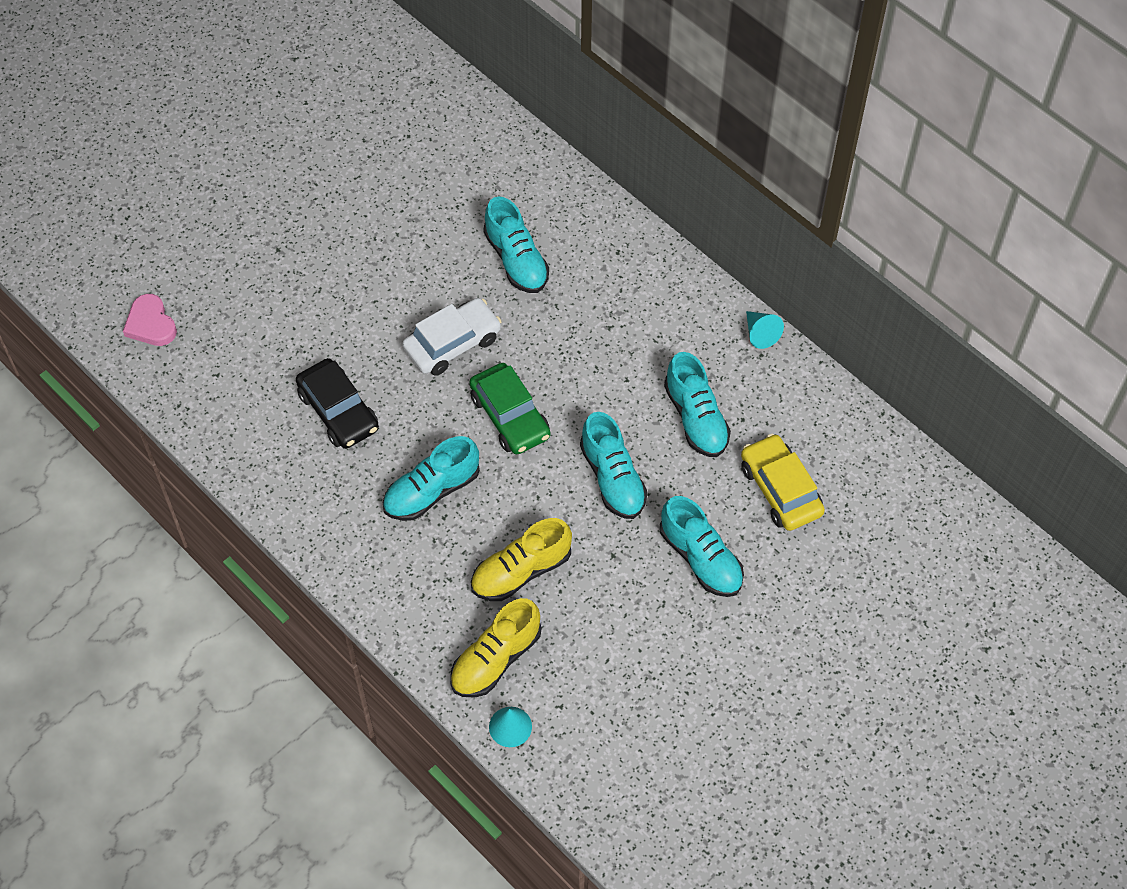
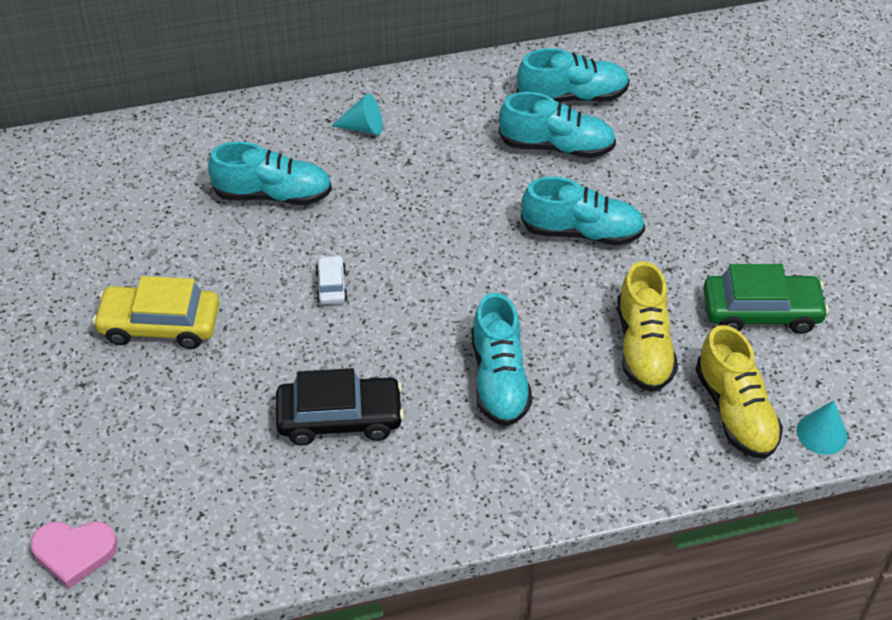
camera: 60 degrees left, 10 degrees down
white car [402,298,502,376] -> white car [316,255,348,304], size x0.50
green car [469,363,551,454] -> green car moved to [703,264,829,334]
turquoise shoe [660,496,744,597] -> turquoise shoe moved to [517,48,630,102]
yellow car [741,434,825,531] -> yellow car moved to [93,276,219,349]
turquoise cone [746,311,784,349] -> turquoise cone moved to [331,93,383,135]

